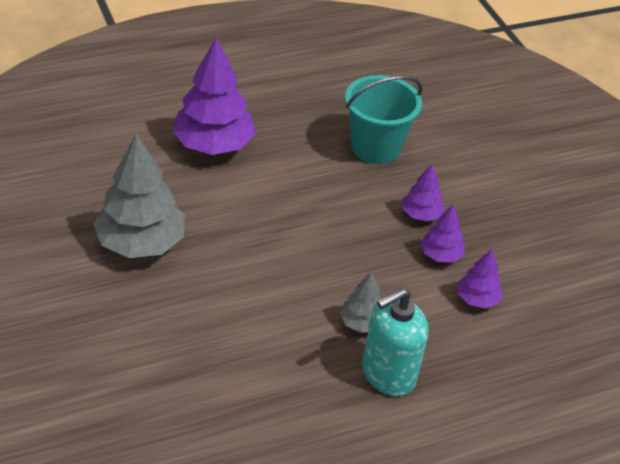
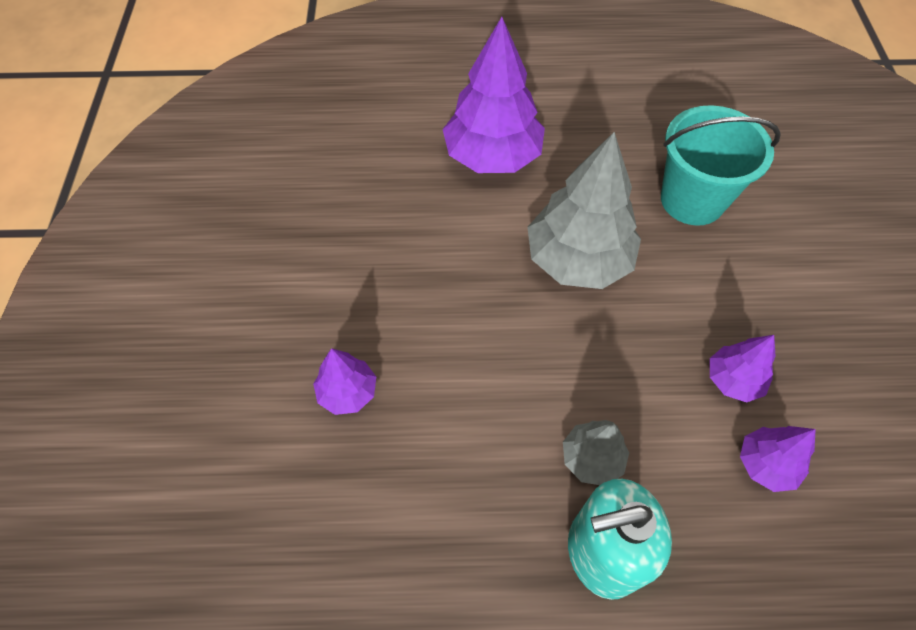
camera: 25 degrees right, 15 degrees up
grey tree [93,133,185,258] -> grey tree moved to [527,132,641,289]
purple tree [402,164,445,221] -> purple tree moved to [313,348,376,415]

